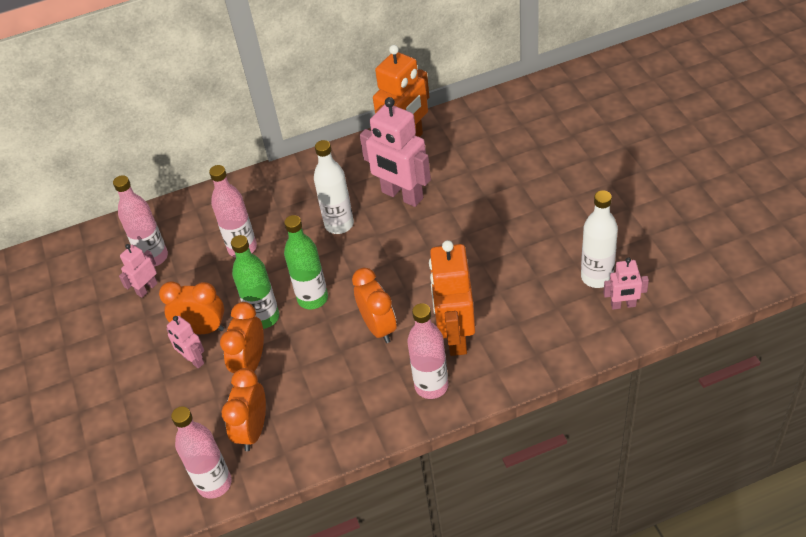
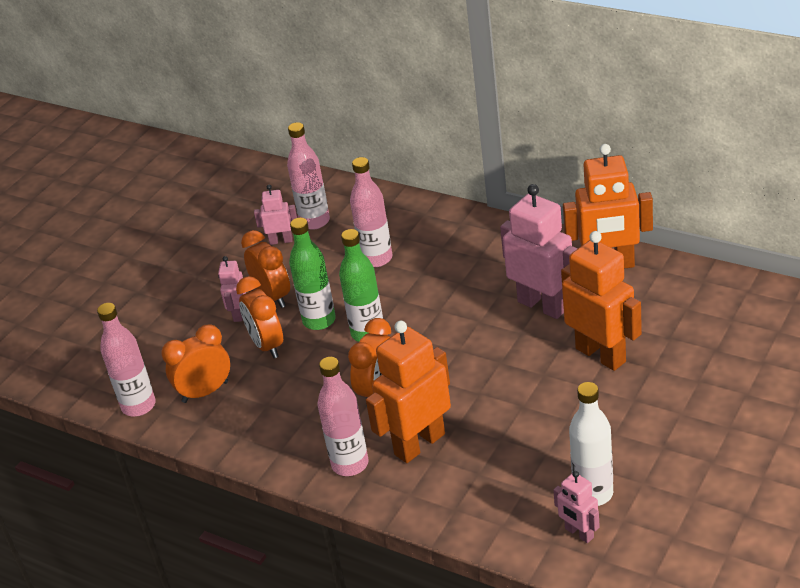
camera: 50 degrees right, 10 degrees down
orange clock [220,302,264,373] -> orange clock turned 90 degrees counterclockwise [236,276,283,358]
white bottle [314,140,354,234] -> none
pink robot [360,97,431,207] -> pink robot turned 135 degrees clockwise [500,184,578,319]
none -> orange robot [561,231,642,371]

